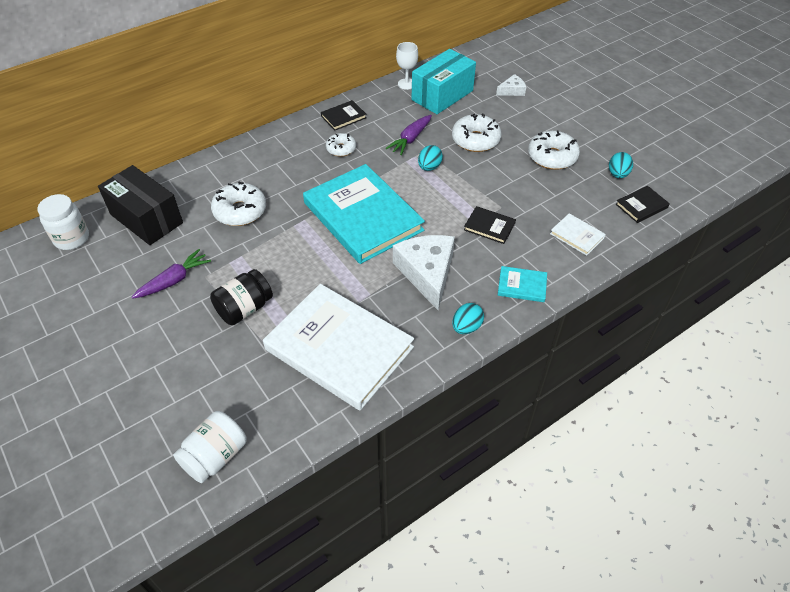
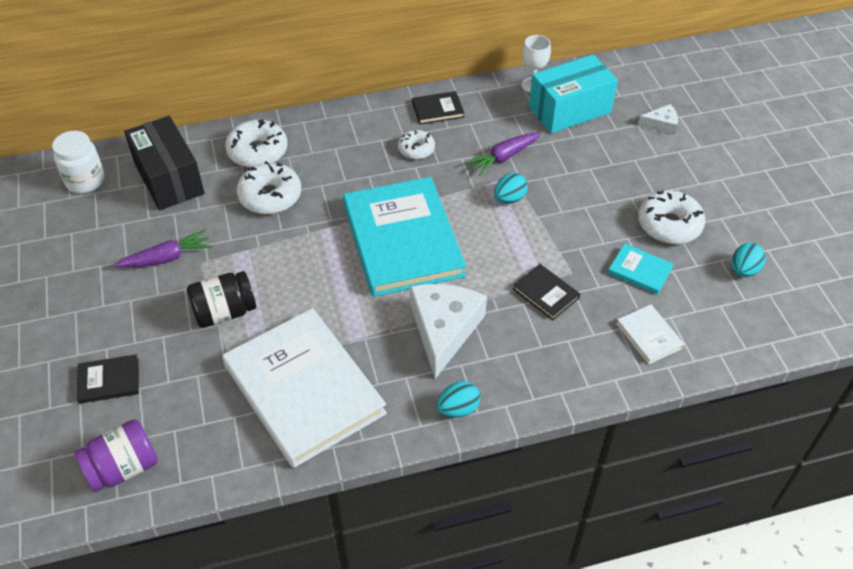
camera: 20 degrees right, 0 degrees up
white jar [173,411,247,483] -> purple jar [75,419,158,492]
white donut [452,113,501,152] -> white donut moved to [225,120,287,168]
turquoise book [498,266,547,302] -> turquoise book moved to [608,243,674,295]
black book [616,186,670,223] -> black book moved to [77,354,139,404]

